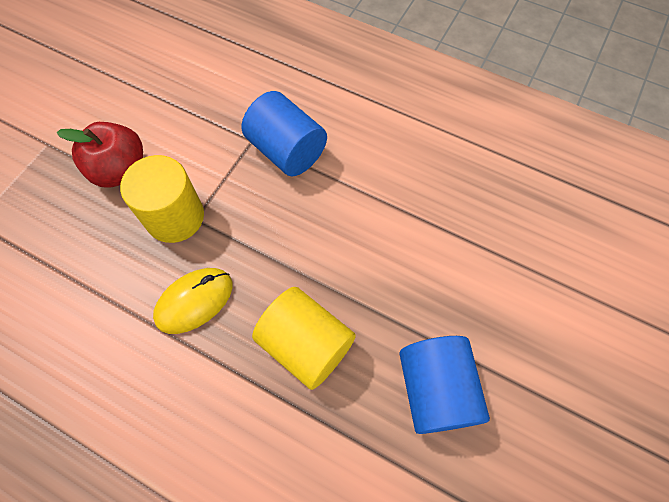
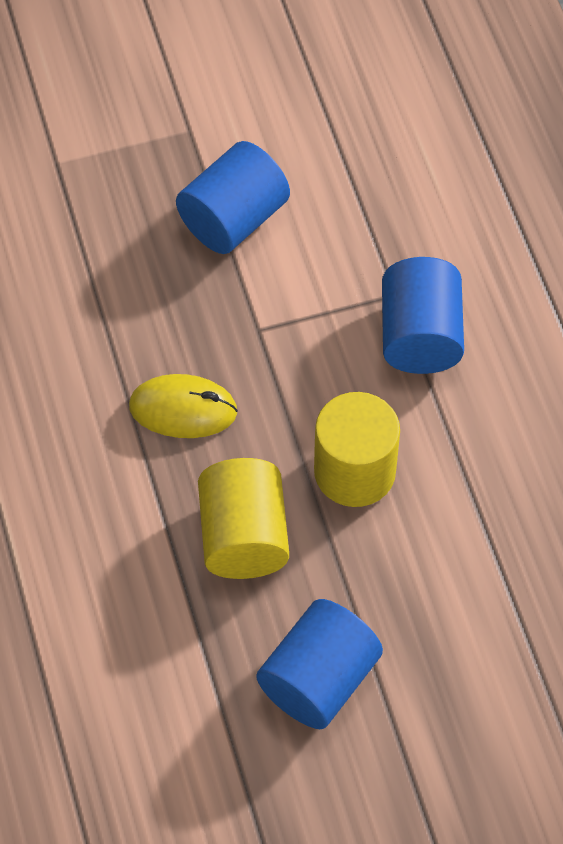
camera: 45 degrees right, 5 degrees down
red apple [57,122,143,188] -> blue cylinder [176,141,290,254]
yellow cylinder [120,155,204,243] -> yellow cylinder moved to [314,392,400,507]

